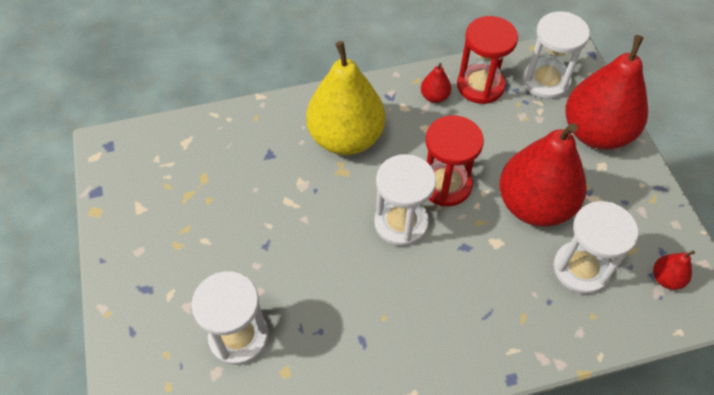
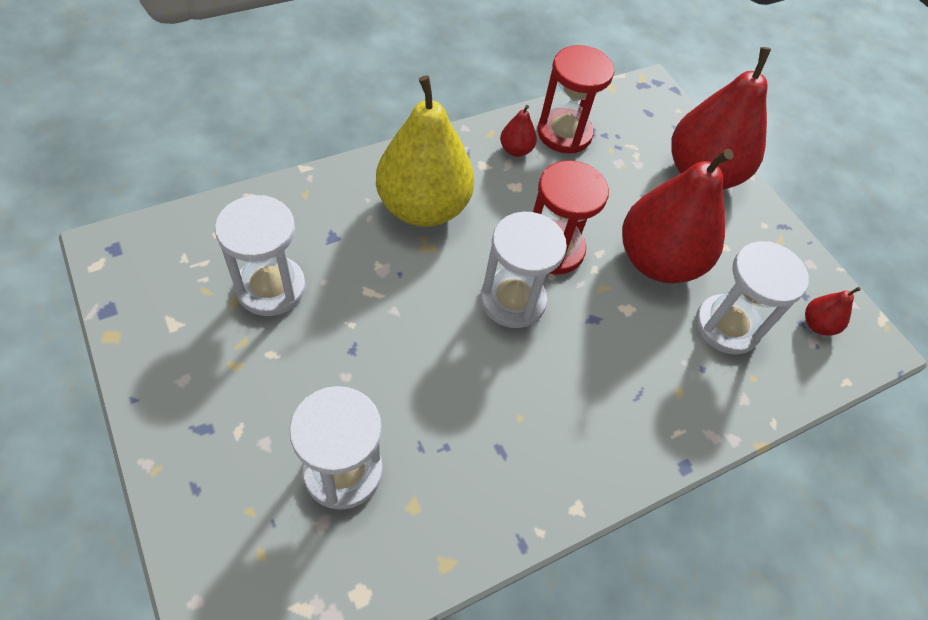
camera: 20 degrees left, 0 degrees up
white hourglass [523,11,590,99] -> white hourglass moved to [215,195,306,316]

